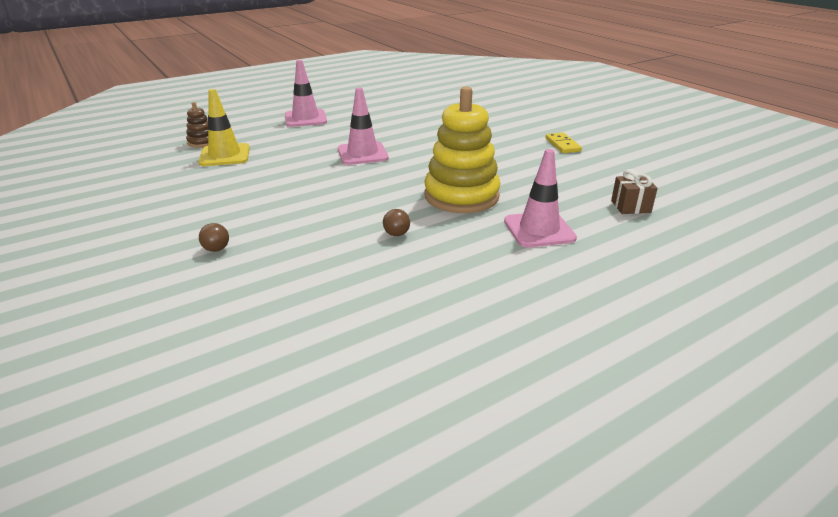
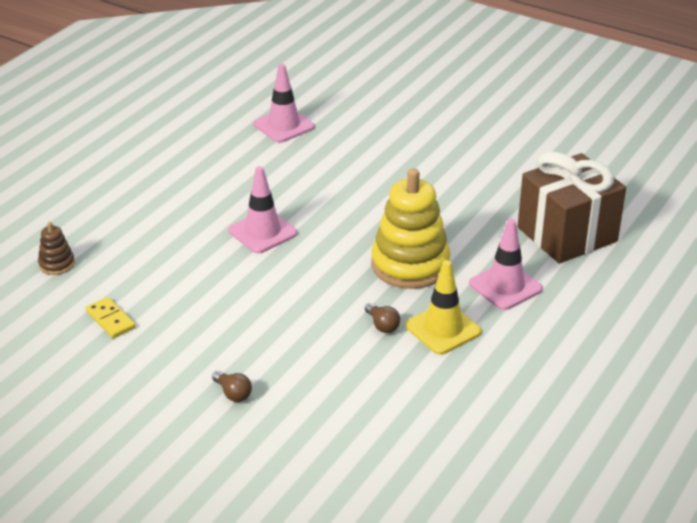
camera: 25 degrees left, 5 degrees up
yellow traffic cone [198,89,250,166] -> yellow traffic cone moved to [405,260,482,355]
pink traffic cone [285,60,327,127] -> pink traffic cone moved to [253,64,315,143]
yellow domino [546,133,582,153] -> yellow domino moved to [86,297,136,338]
brown gift [611,169,658,214] -> brown gift [517,151,626,263], size x2.47

